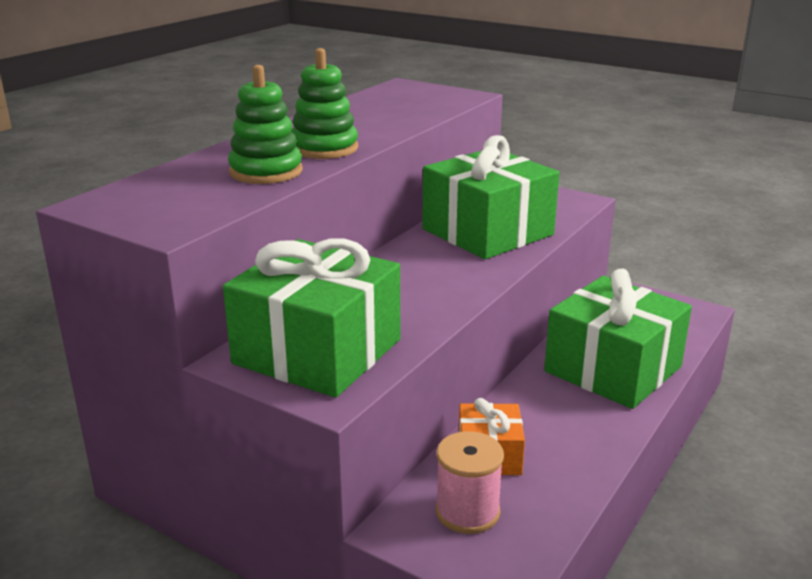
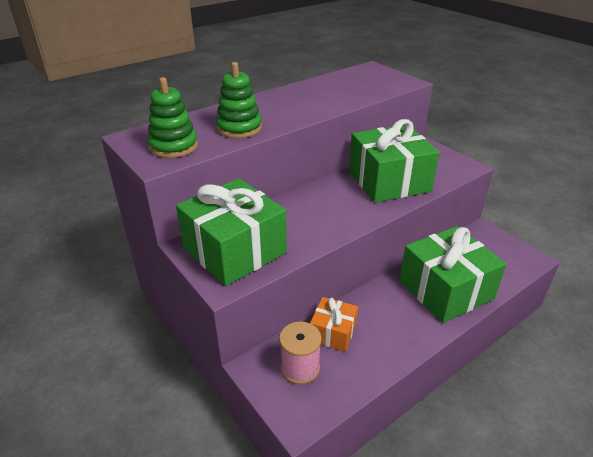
camera: 20 degrees right, 10 degrees up
green stacking toy [291,48,358,159] -> green stacking toy moved to [147,77,198,158]

